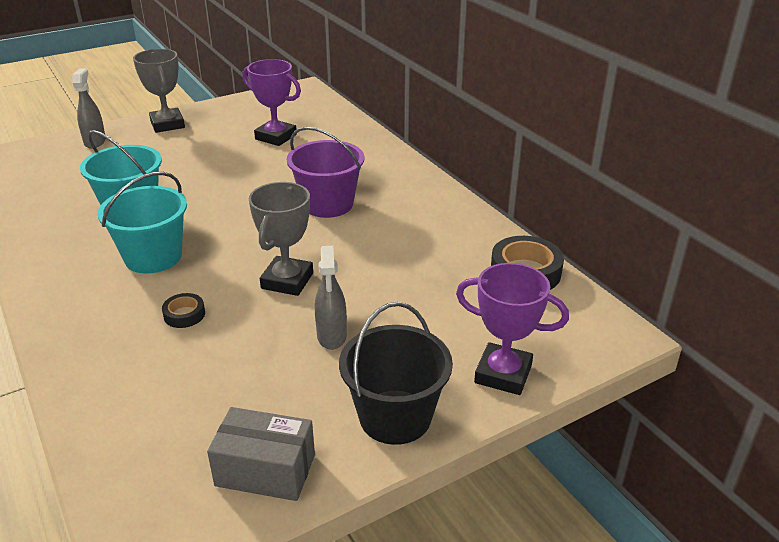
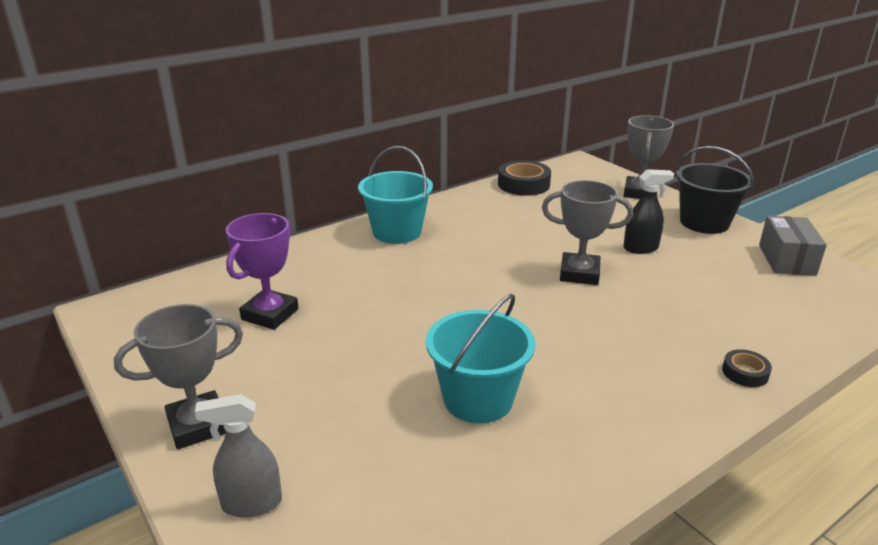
camera: 95 degrees left, 5 degrees down
turquoise bucket [98,172,187,274] -> turquoise bucket moved to [358,146,433,244]
black tape [162,293,205,328] -> black tape moved to [722,349,772,387]
purple bucket [287,127,364,218] -> none
grey spray bottle [315,246,347,350] -> black spray bottle [623,169,674,254]
purple trophy [456,263,569,395] -> grey trophy [624,115,674,199]

